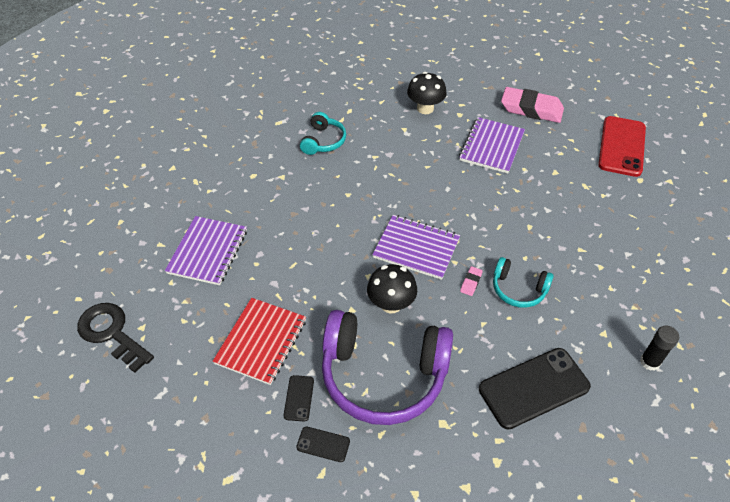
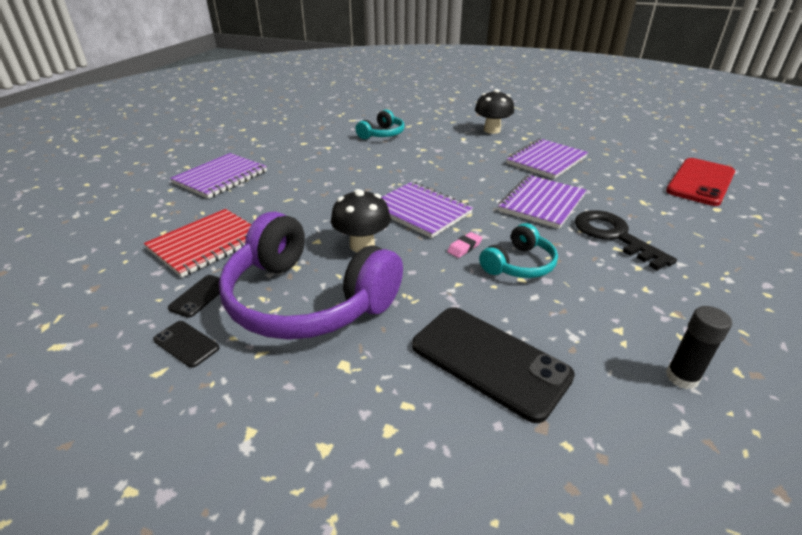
camera: 20 degrees right, 15 degrees down
black key [77,303,154,373] -> black key moved to [575,210,677,270]
black phone [479,348,591,430] -> black phone turned 45 degrees clockwise [412,307,575,423]
turquoise headphones [493,257,554,308] -> turquoise headphones turned 90 degrees counterclockwise [479,223,558,278]
pink eraser [501,87,564,123] -> none
none -> purple notebook [498,175,586,229]

